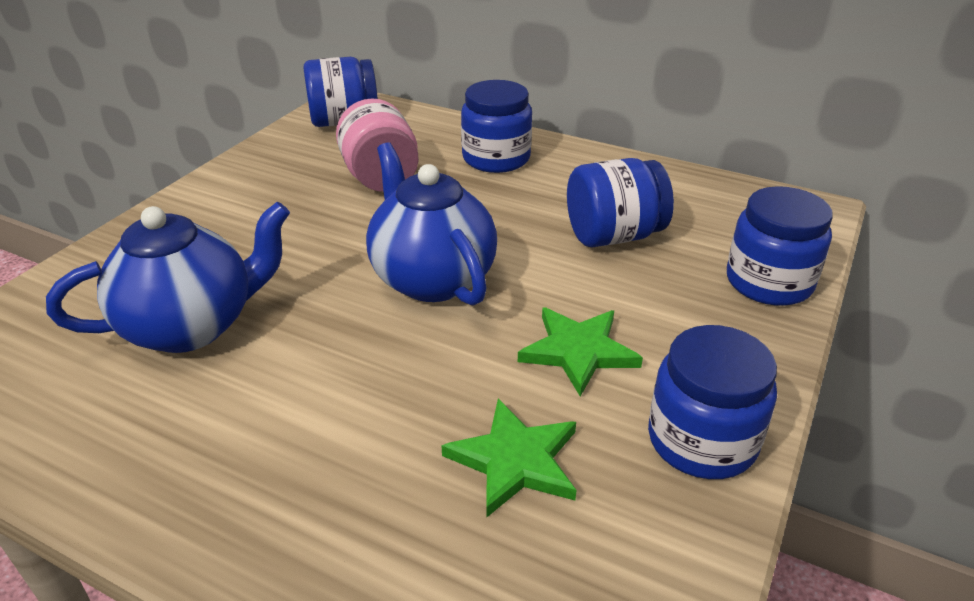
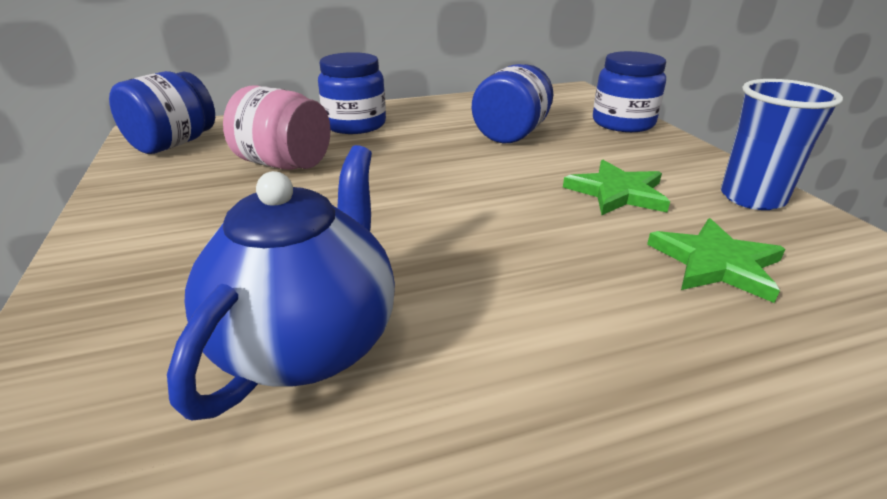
camera: 45 degrees left, 5 degrees down
blue teapot [366,142,497,306] -> none
blue jar [648,325,777,479] -> blue cup [721,79,843,210]

